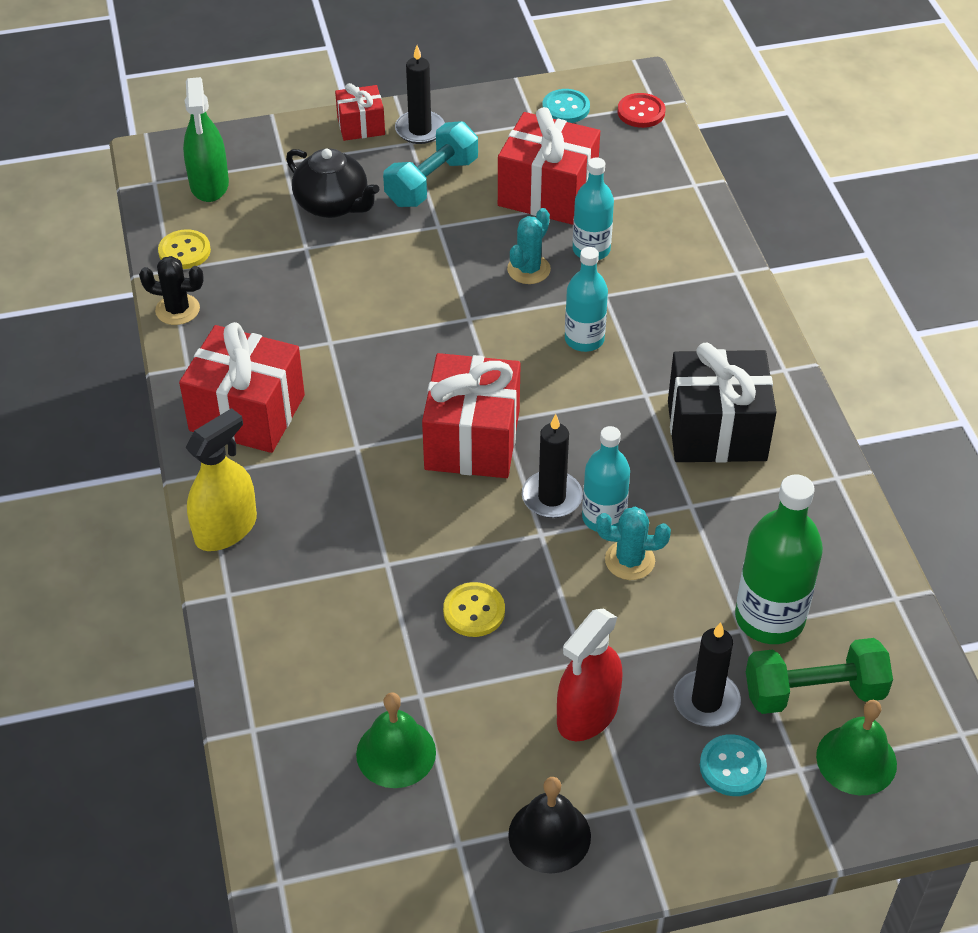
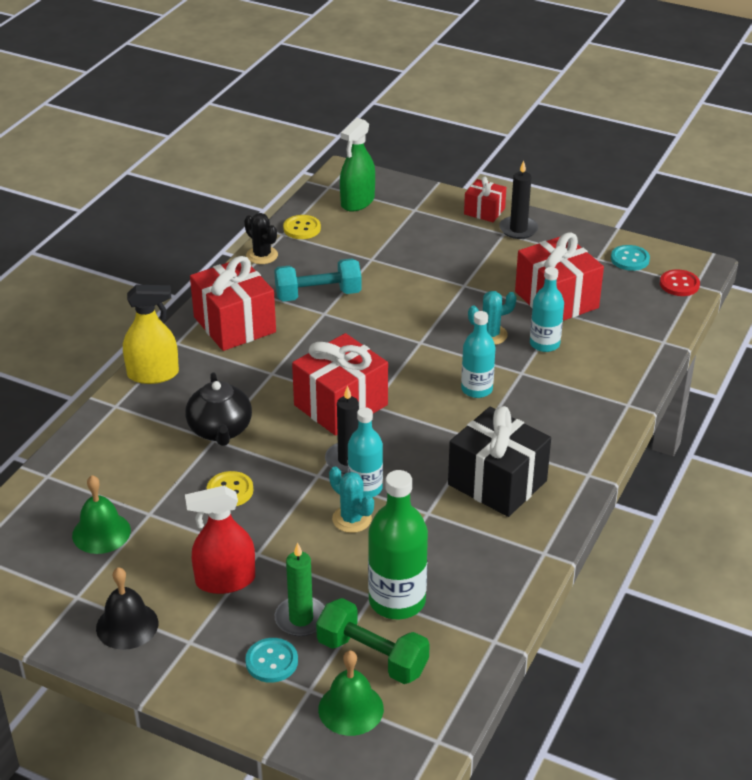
camera: 40 degrees right, 10 degrees down
black teapot [286,148,380,218] -> black teapot moved to [185,372,252,446]
turquoise dumbbell [383,121,478,207] -> turquoise dumbbell moved to [274,259,362,302]
black candle [674,622,741,727] -> green candle [275,543,325,636]

